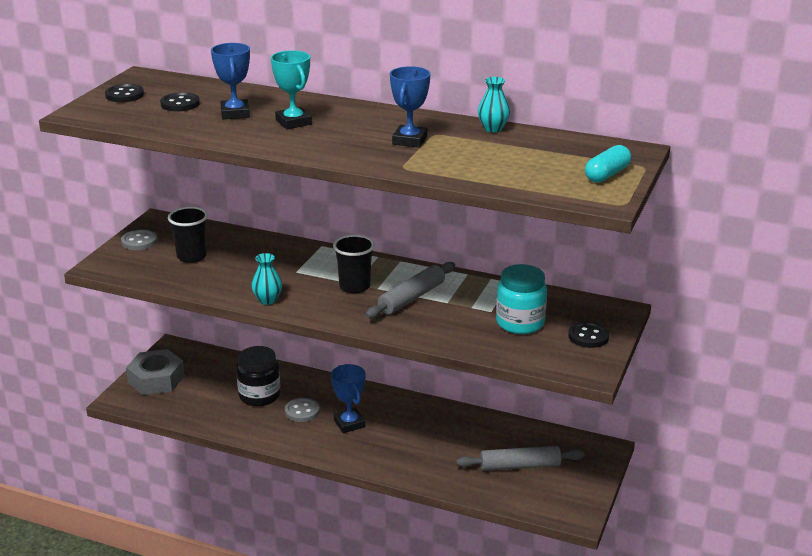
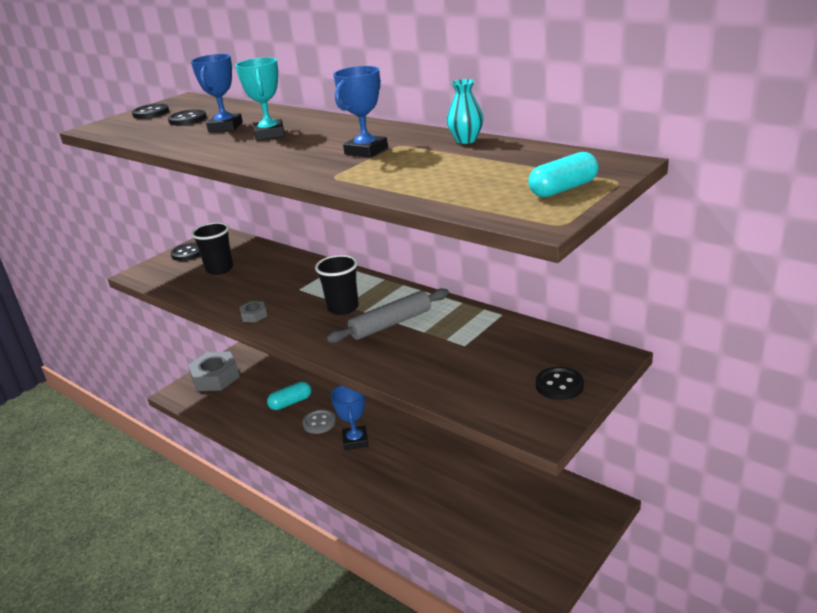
camera: 20 degrees right, 0 degrees up
grey button [121,230,157,250] -> black button [171,243,200,261]
black jar [236,346,281,406] -> turquoise capsule [267,382,311,410]
turquoise vase [251,253,282,305] -> grey nut [239,301,267,322]
grey rolling pin [456,446,585,471] -> none
turquoise jar [496,264,547,334] -> none

